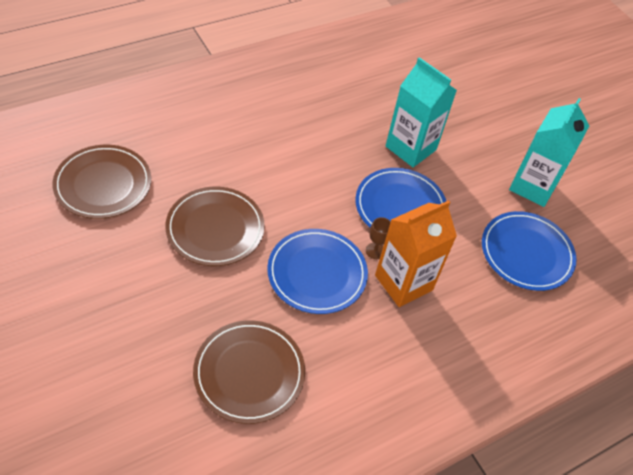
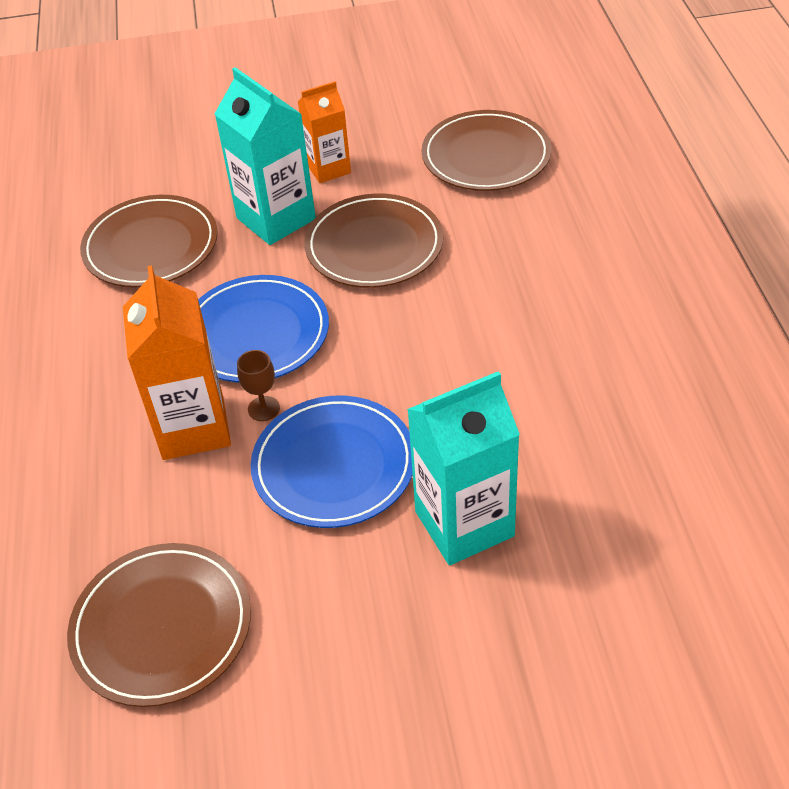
camera: 120 degrees right, 5 degrees down
blue plate [482,211,577,291] -> brown plate [67,543,251,707]
turquoise carton [509,98,589,207] -> turquoise carton moved to [215,67,316,245]
none -> orange carton [298,81,351,183]

